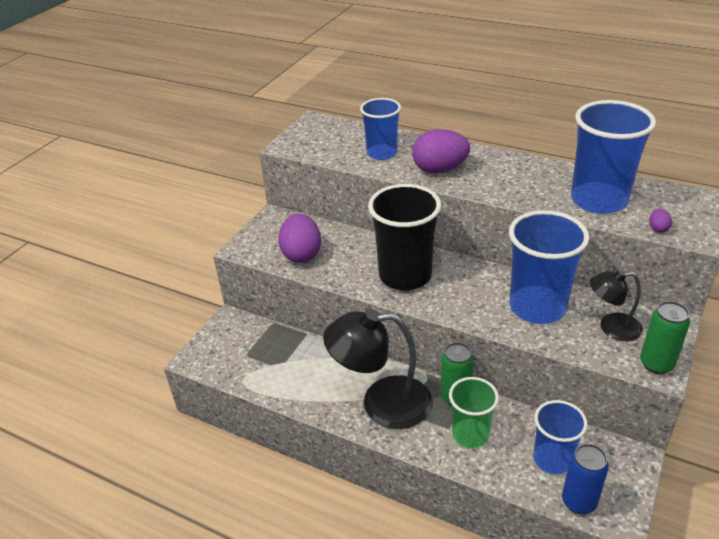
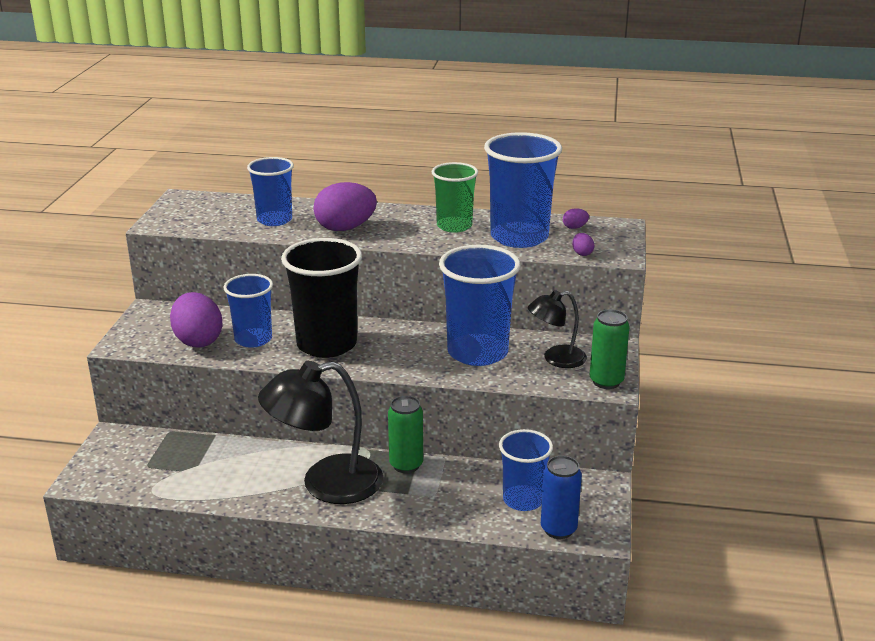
camera: 20 degrees left, 10 degrees down
green cup [449,377,499,448] -> green cup moved to [432,162,478,233]
none -> blue cup [224,274,273,348]
none -> purple egg [563,208,589,229]

